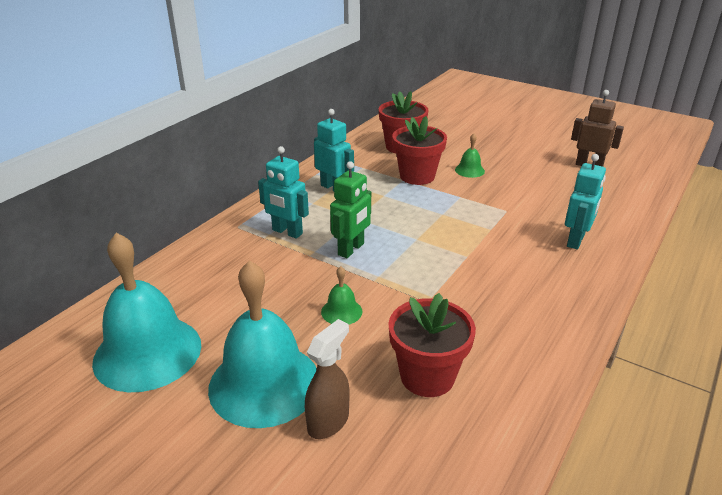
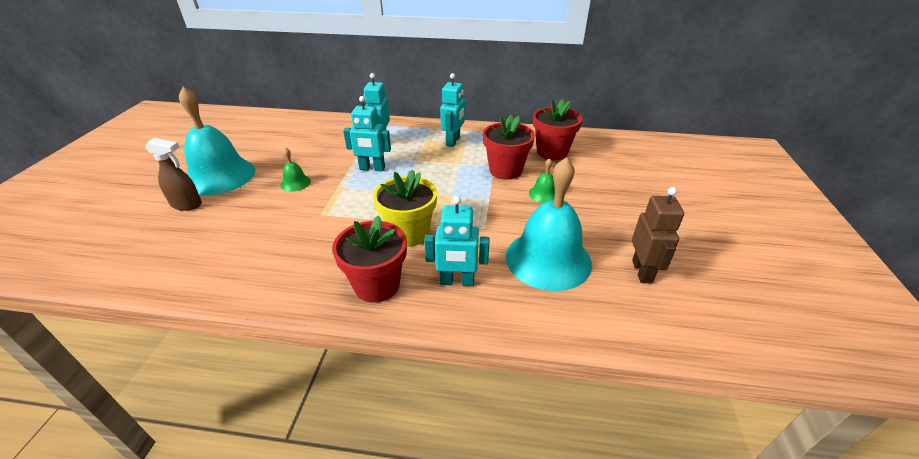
camera: 65 degrees right, 5 degrees up
turquoise bell [92,233,201,392] -> turquoise bell moved to [506,157,592,291]
green robot [330,161,371,258] -> turquoise robot [343,96,391,171]
red flower pot [388,293,476,397] -> red flower pot moved to [332,215,407,303]
none -> yellow flower pot [373,169,437,247]

